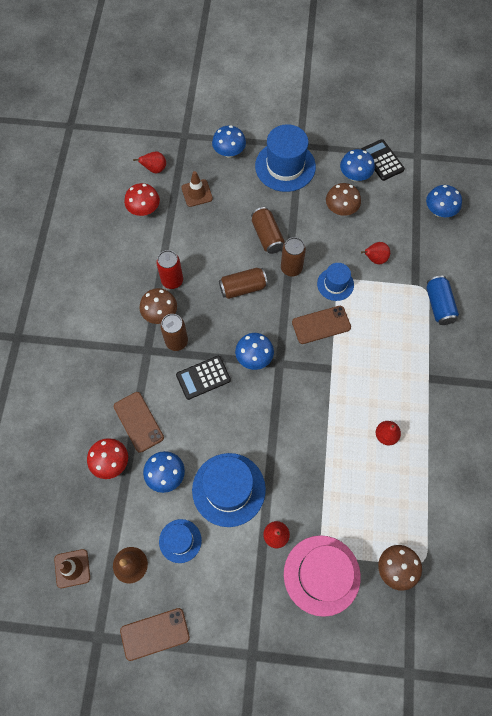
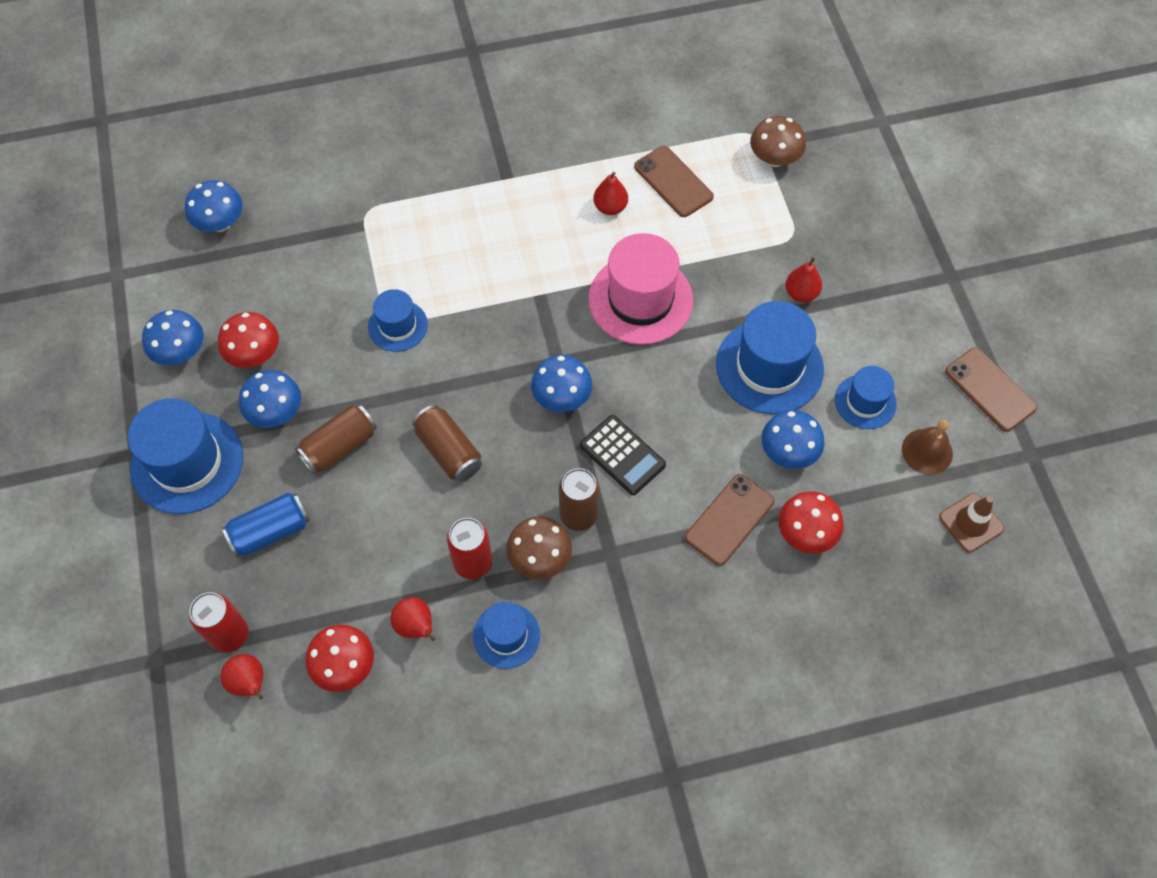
camera: 110 degrees left, 5 degrees down
brown traffic cone [181,171,213,207] -> none
blue mushroom [212,125,246,158] -> blue mushroom moved to [239,370,301,428]
brown can [281,237,306,276] -> none
pink hat [284,535,361,617] -> pink hat moved to [588,233,693,345]
brown phone [292,306,351,344] -> brown phone moved to [634,146,714,217]
brown mushroom [326,183,361,216] -> red mushroom [218,312,279,368]
black calculator [361,139,405,181] -> none
red pear [361,242,390,265] -> red pear moved to [391,597,435,641]
blue can [426,276,459,325] -> blue can moved to [222,492,310,558]
none -> red can [189,592,248,653]
none -> blue hat [473,602,540,669]

